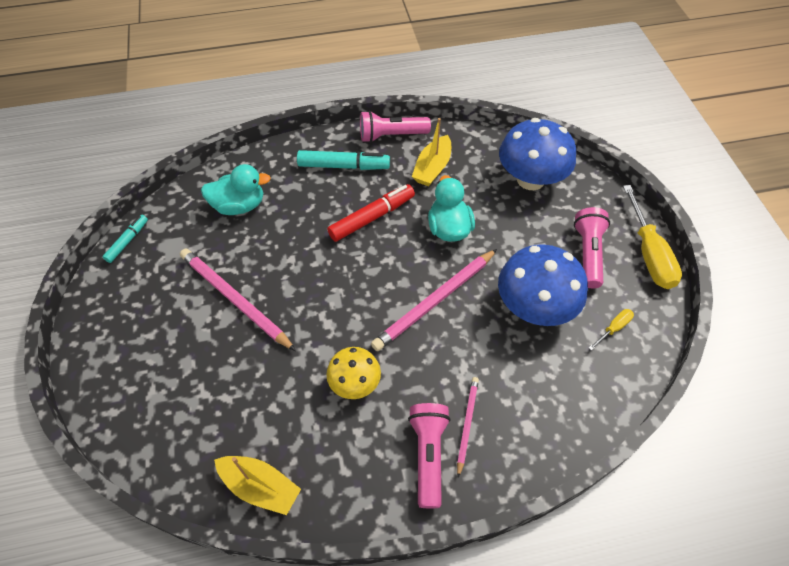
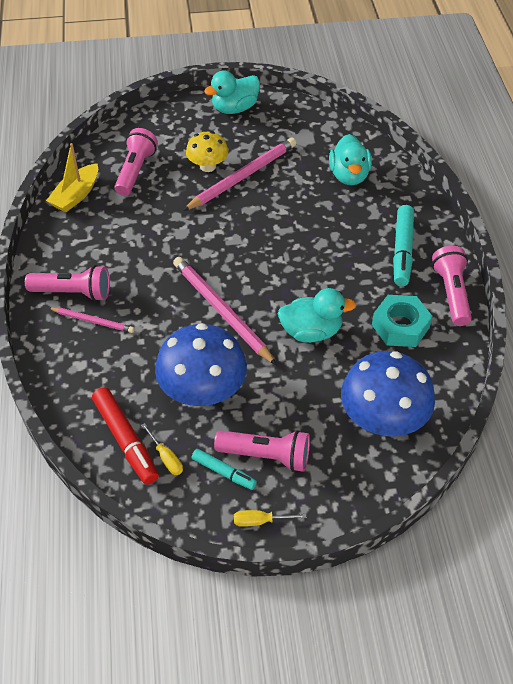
camera: 95 degrees right, 5 degrees down
turquoise marker [103,215,148,263] -> turquoise marker moved to [192,449,257,490]
yellow mushroom [326,347,381,399] -> yellow mushroom moved to [186,131,229,172]
red marker [327,184,415,242] -> red marker moved to [92,387,159,485]
yellow boat [412,118,451,186] -> turquoise nut [372,295,432,347]
yellow screwdriver [623,185,682,289] -> yellow screwdriver [234,510,306,527], size x0.47
none -> pink flashlight [115,128,158,196]
none -> turquoise duck [204,70,260,114]

